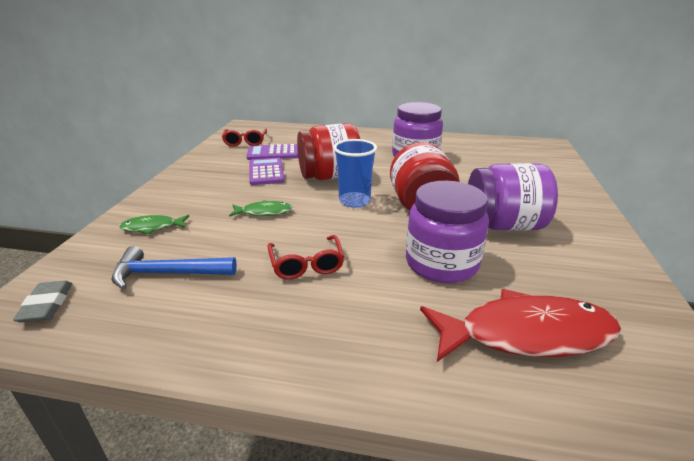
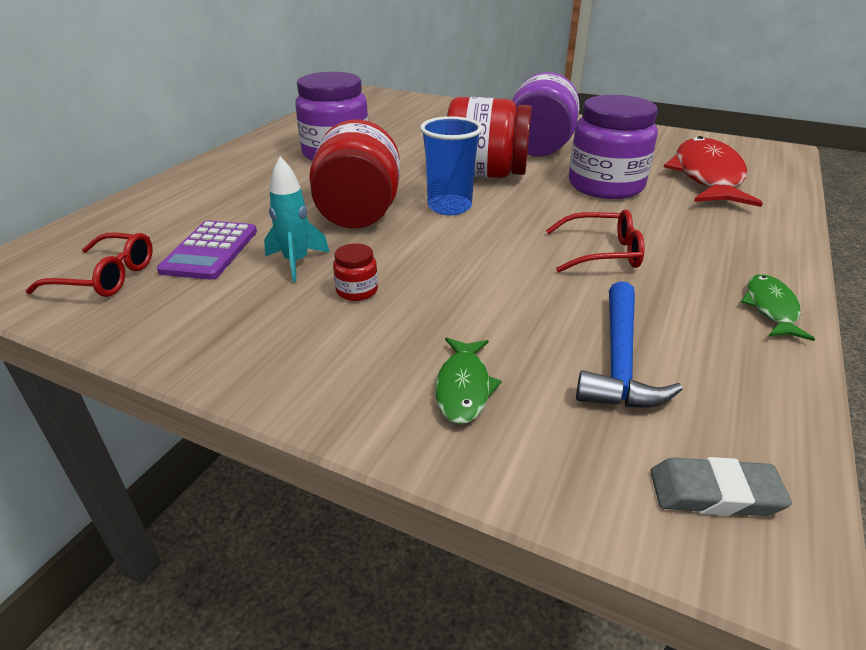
camera: 75 degrees left, 5 degrees up
green fish [229,200,293,217] -> green fish moved to [741,274,815,341]
purple calculator [249,158,285,185] -> turquoise rocket [264,157,329,282]
none -> red jar [333,243,378,301]

